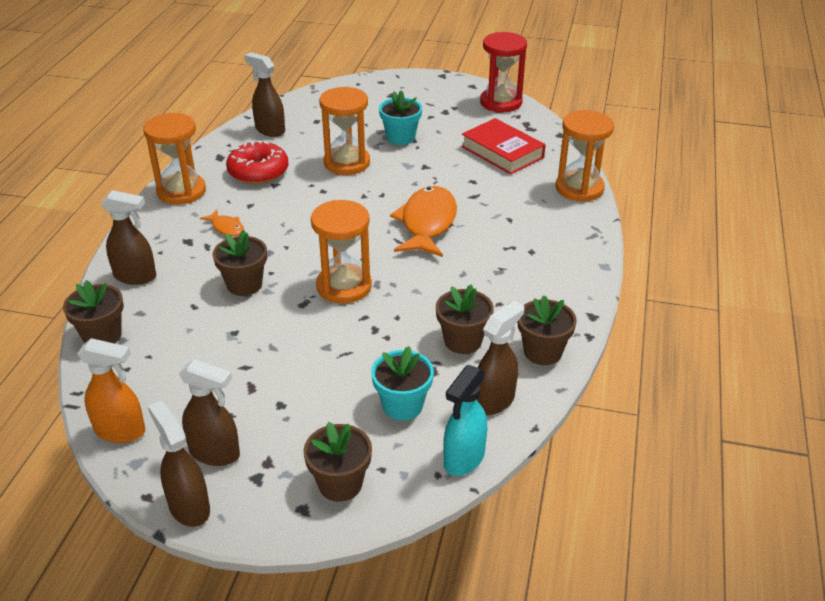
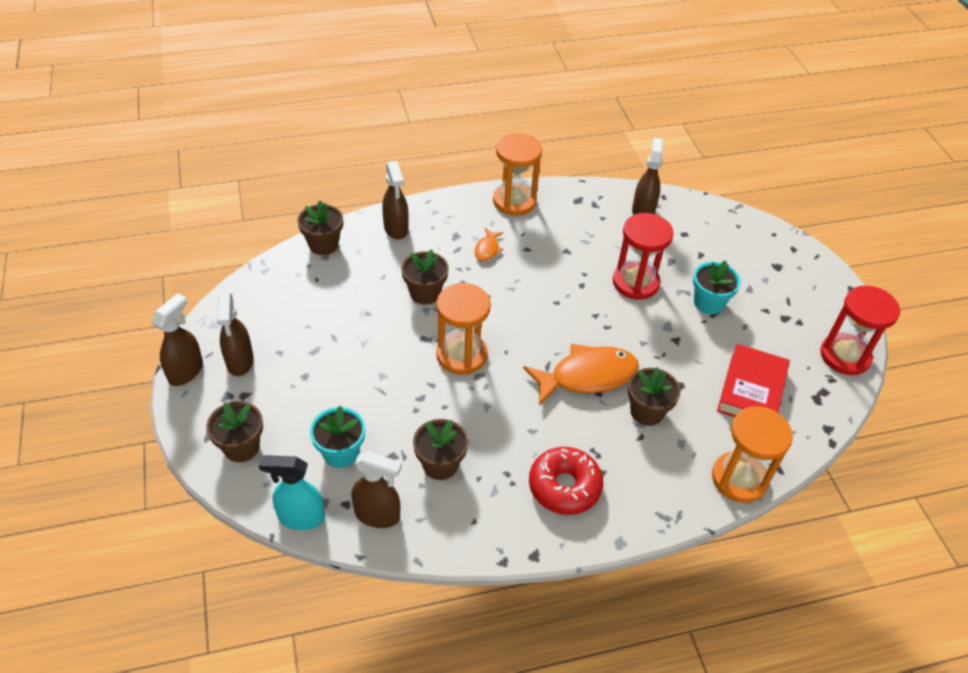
camera: 60 degrees right, 10 degrees up
orange spray bottle [77,338,145,443] -> none
red donut [226,141,289,184] -> red donut moved to [529,447,603,515]
orange hourglass [319,86,370,175] -> red hourglass [613,213,674,300]
brown flower pot [518,295,577,365] -> brown flower pot moved to [628,367,680,426]

